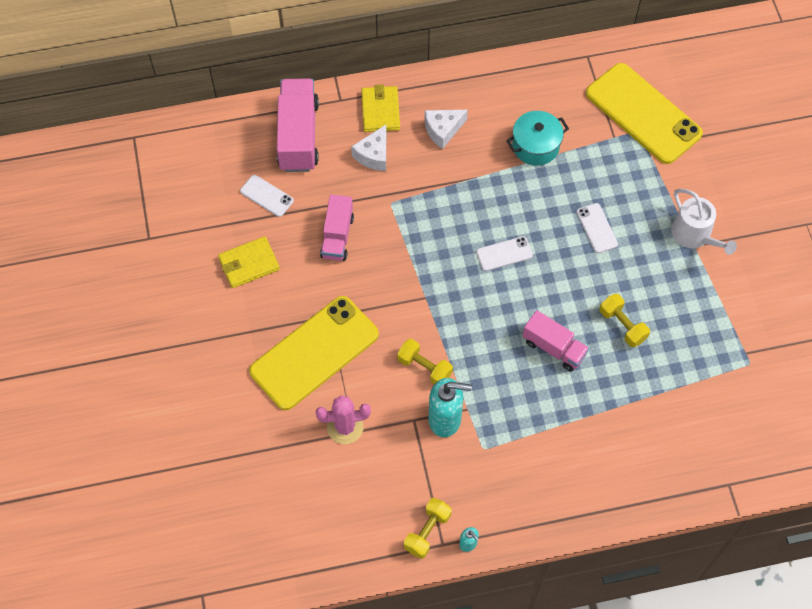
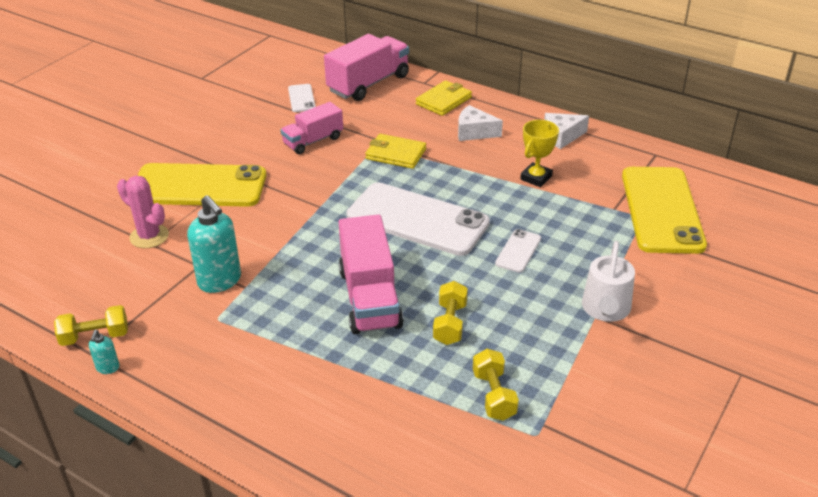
camera: 45 degrees right, 25 degrees down
yellow wallet [218,236,280,288] -> yellow wallet moved to [365,134,426,169]
white cheese [351,125,386,171] -> white cheese moved to [544,113,589,149]
yellow dumbbell [397,339,453,384] -> yellow dumbbell moved to [473,349,519,421]
white phone [476,236,533,271] -> white phone [347,182,490,256], size x2.31
turquoise pot [506,111,569,166] -> yellow trophy [520,120,559,187]
pink truck [523,310,589,372] -> pink truck [339,215,404,334], size x1.59

